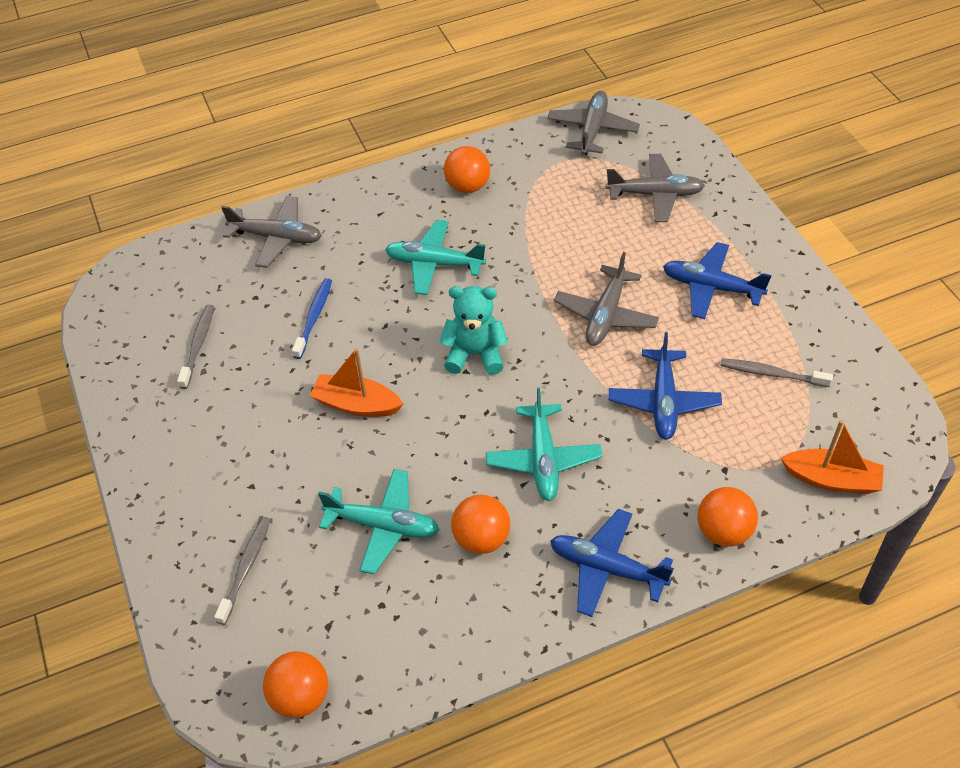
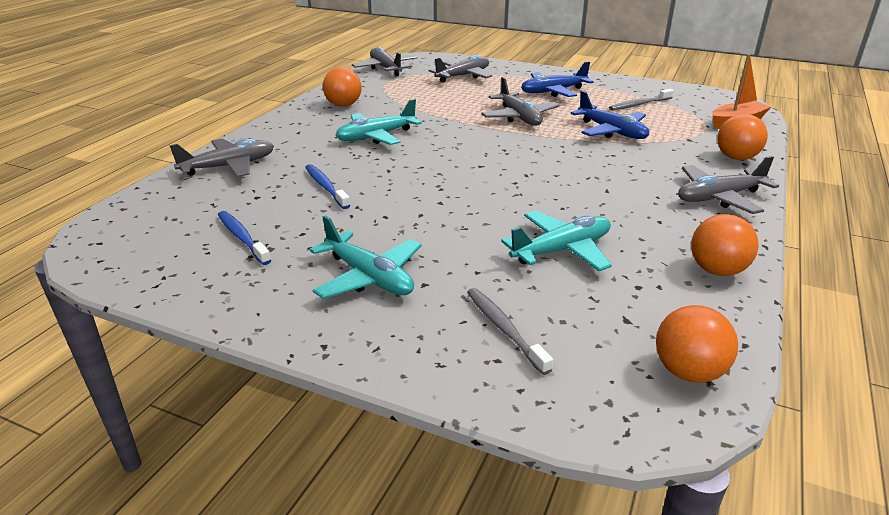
camera: 45 degrees left, 20 degrees down
grey toothbrush [177,305,214,389] -> blue toothbrush [218,211,271,265]
orange boat [310,348,403,417] -> none
turquoise teddy bear [439,286,508,375] -> none
orange ball [451,495,510,554] -> orange ball moved to [691,214,759,276]
turquoise plane [486,388,602,501] -> turquoise plane moved to [309,216,422,299]
blue plane [550,509,674,617] -> grey plane [678,156,779,214]

